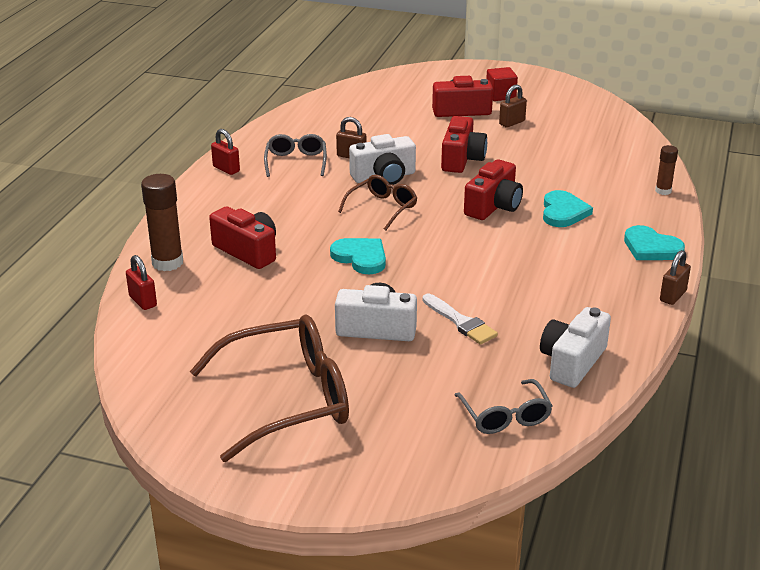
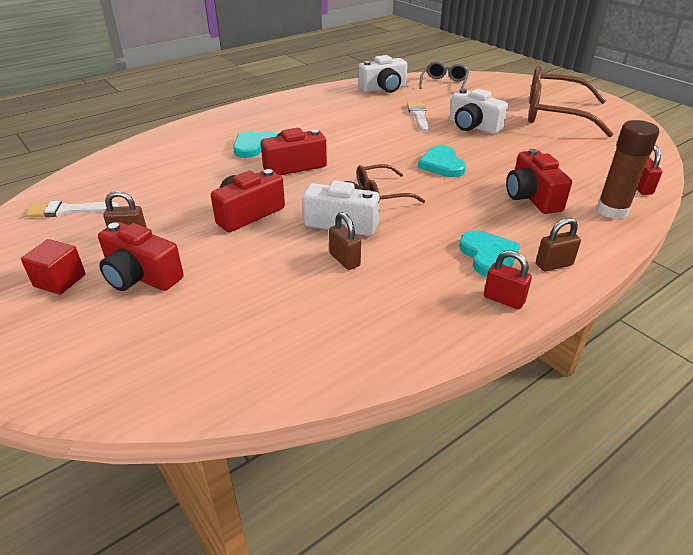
camera: 145 degrees left, 5 degrees up
red padlock [211,129,240,175] -> red padlock turned 45 degrees counterclockwise [484,250,532,310]
grey glasses [264,134,327,177] -> none
turquoise heart [624,225,685,260] -> turquoise heart moved to [459,230,520,277]
brown glue stick [655,145,678,195] -> none
brown padlock [660,250,691,305] -> brown padlock moved to [536,218,581,272]
none -> white brush [26,200,119,217]

